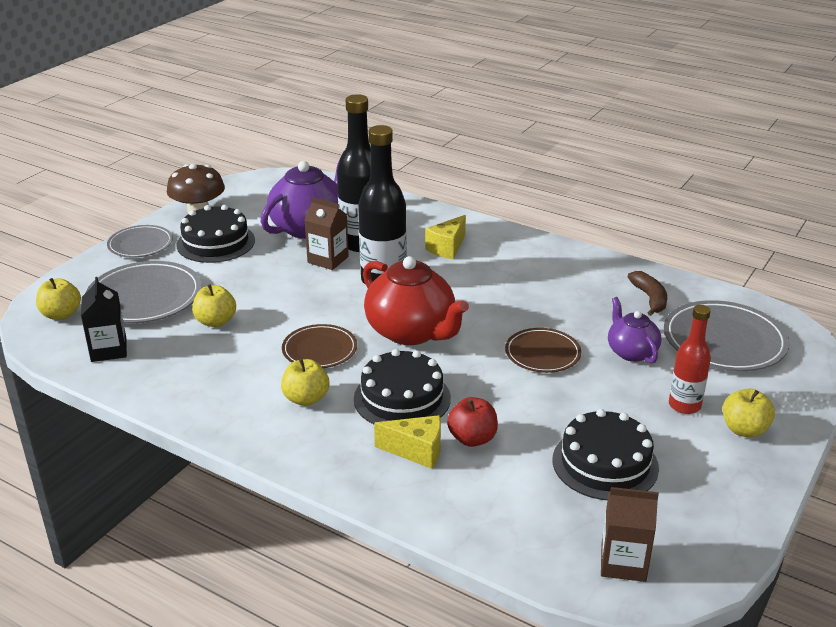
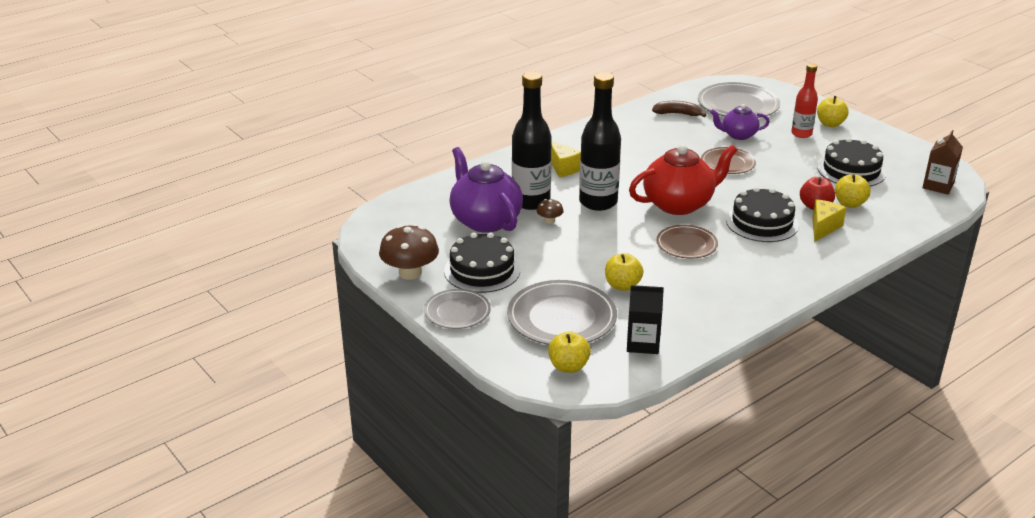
camera: 70 degrees left, 0 degrees up
yellow apple [281,359,329,406] -> yellow apple moved to [835,174,871,208]
brown carton [305,197,349,270] -> brown mushroom [537,199,563,224]

